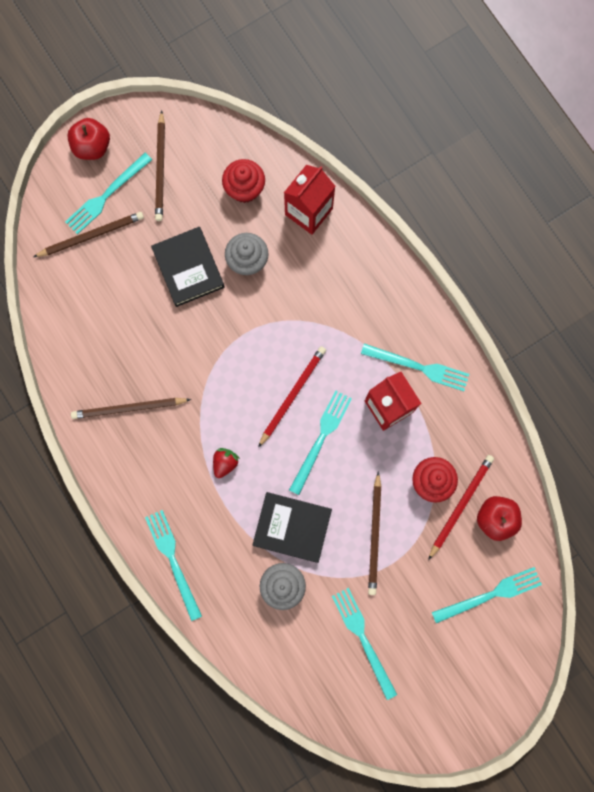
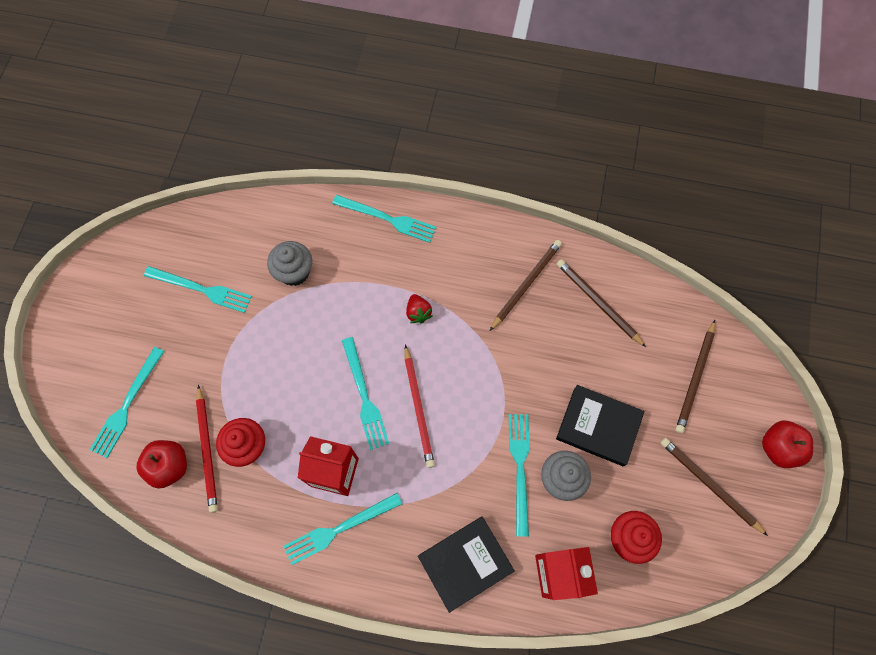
camera: 135 degrees right, 10 degrees down
turquoise fork [65,153,152,235] -> turquoise fork moved to [509,414,530,536]
black book [253,492,332,563] -> black book moved to [418,517,515,613]
brown pencil [368,471,381,595] -> brown pencil moved to [557,259,646,347]

